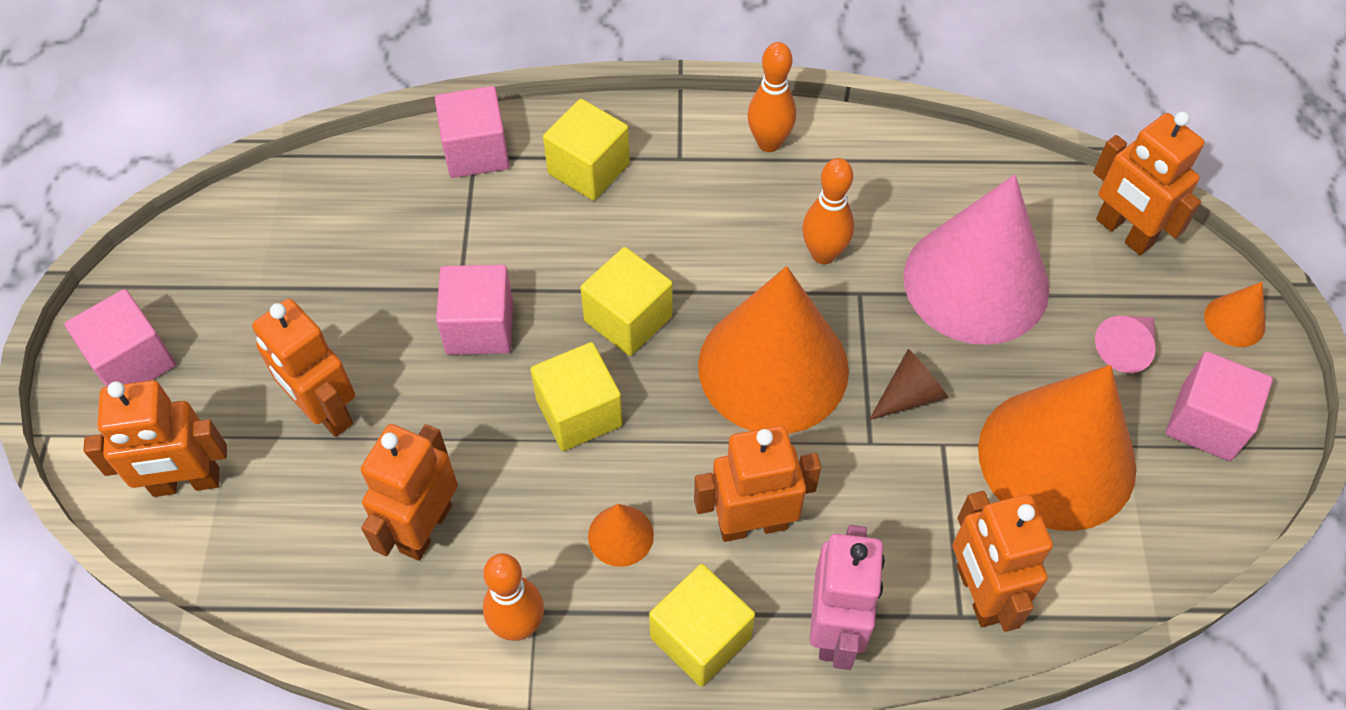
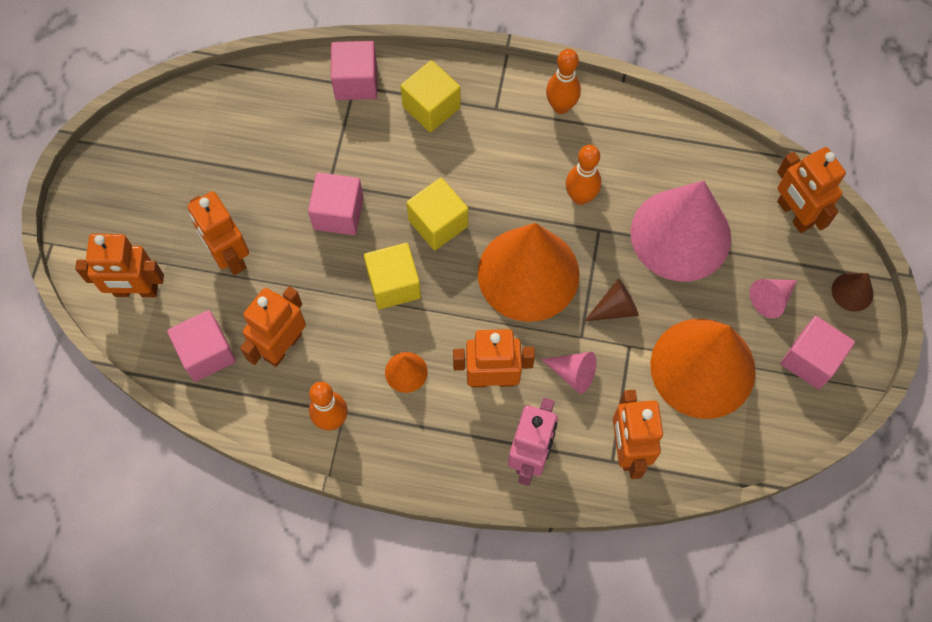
camera: 10 degrees right, 10 degrees up
pink cube [64,289,176,387] -> pink cube moved to [167,310,236,382]
yellow cube [649,564,755,687] -> none
orange cone [1204,282,1265,347] -> brown cone [832,273,873,312]
none -> pink cone [541,352,596,394]

